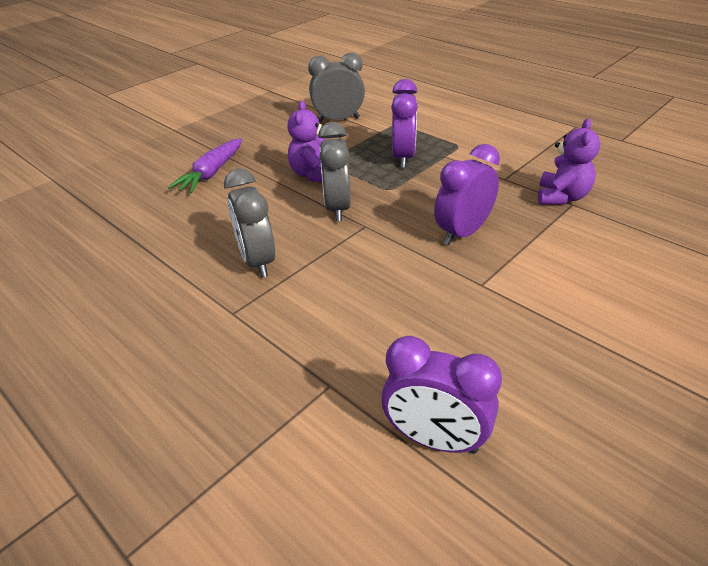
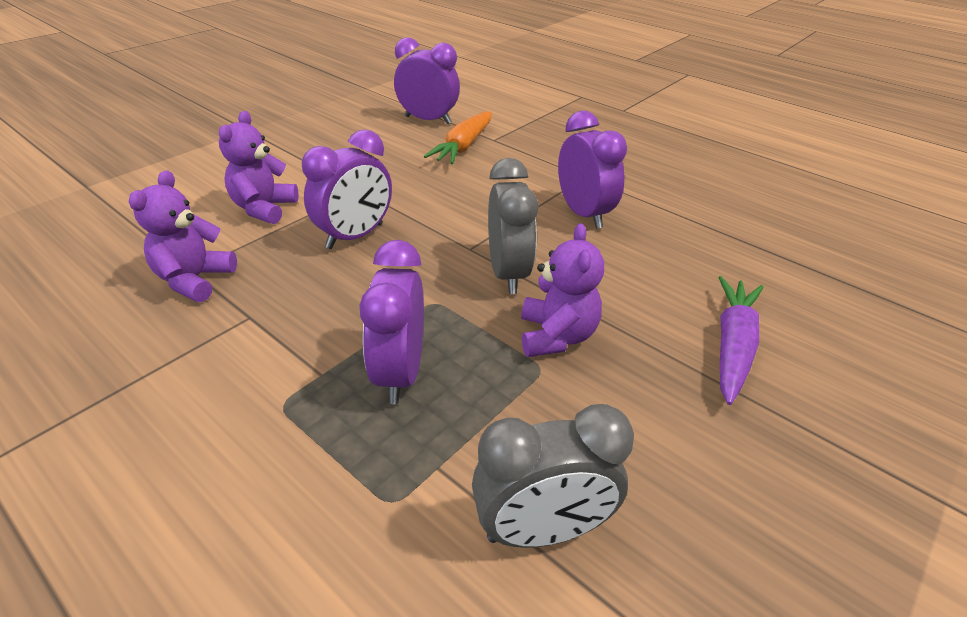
camera: 175 degrees right, 0 degrees up
grey clock [224,169,275,278] -> purple clock [558,111,627,229]
none -> purple teddy bear [219,111,299,224]
none -> orange carrot [424,112,492,164]

